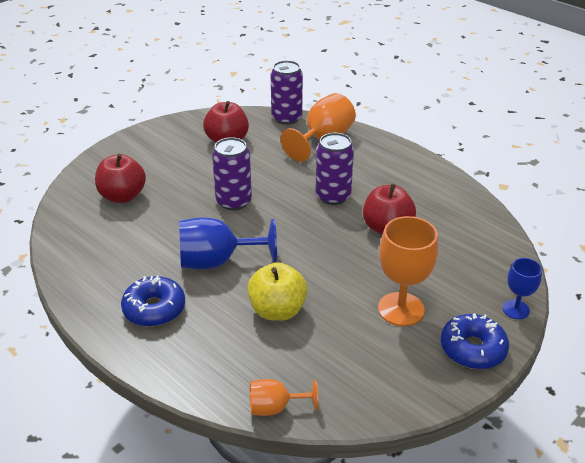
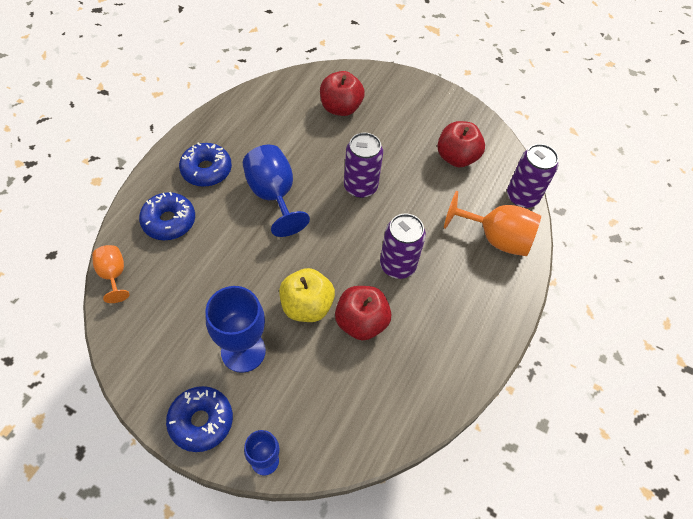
camera: 70 degrees right, 20 degrees up
yellow apple [248,263,308,321] -> yellow apple moved to [279,268,335,322]
orange goblet [378,216,438,326] -> blue goblet [205,286,266,373]
none -> blue donut [139,192,195,240]

